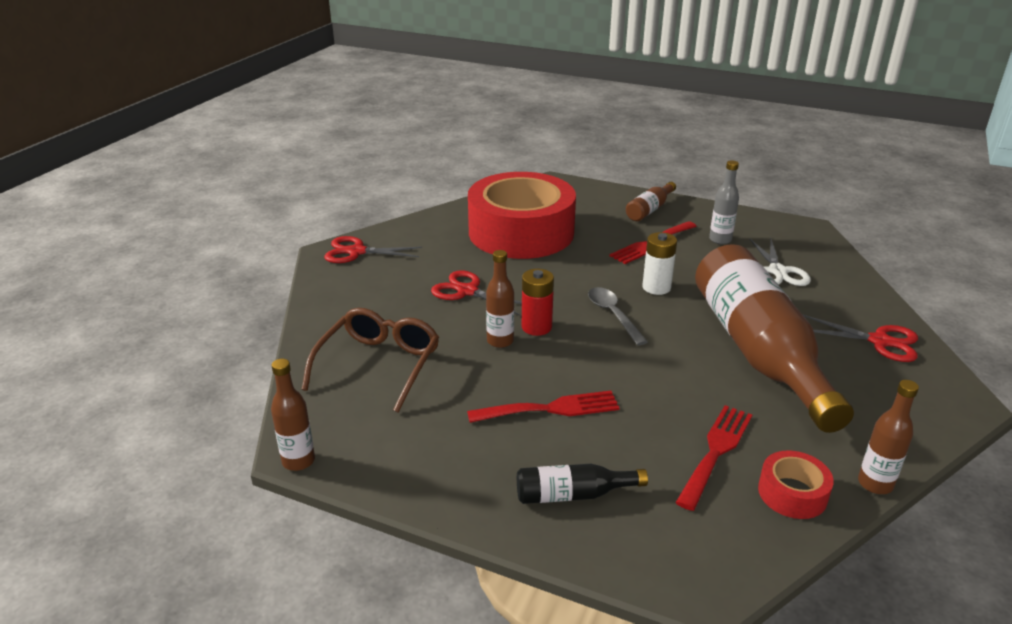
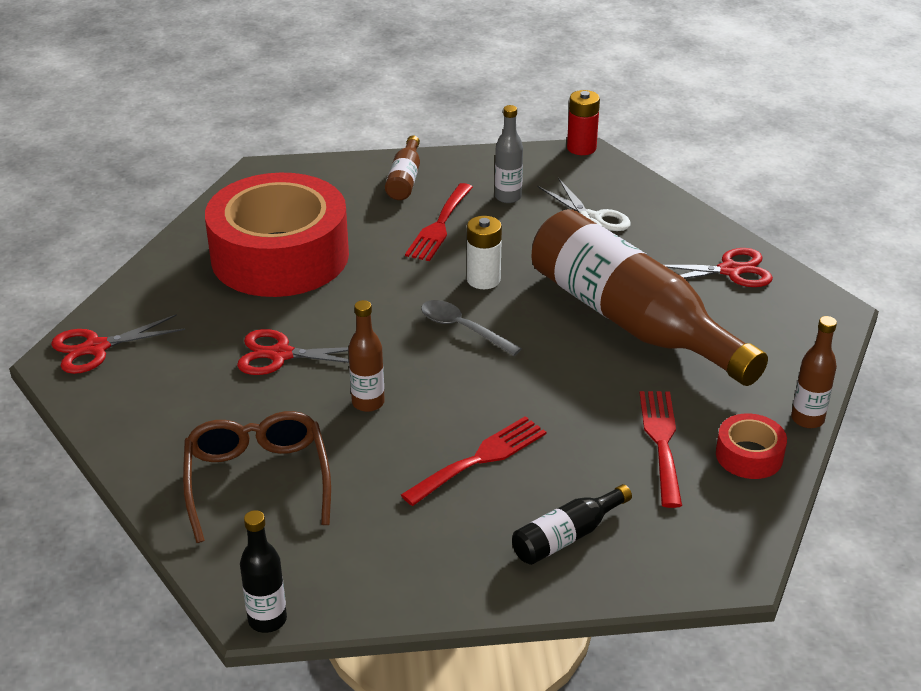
camera: 30 degrees left, 5 degrees up
brown bottle [271,359,315,471] -> black bottle [240,510,287,633]
red battery [522,269,554,336] -> red battery moved to [567,90,600,155]

